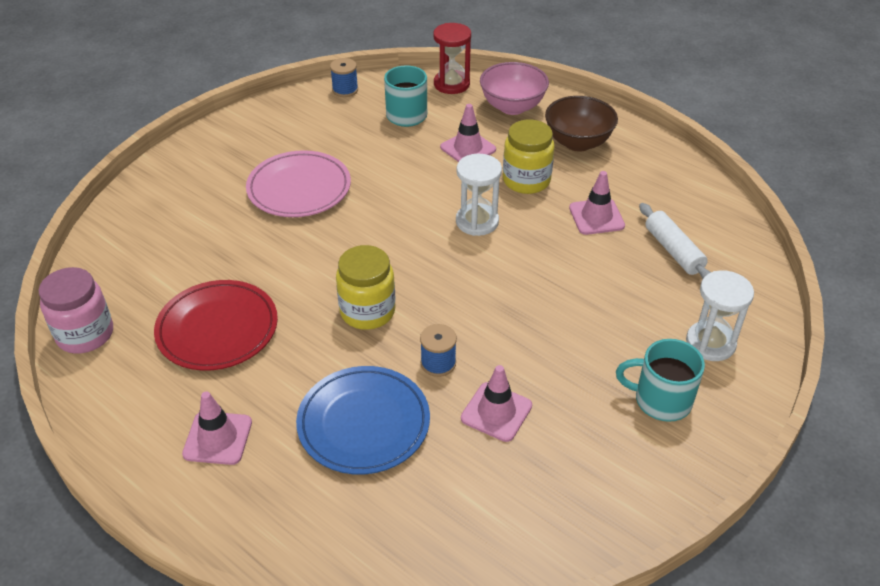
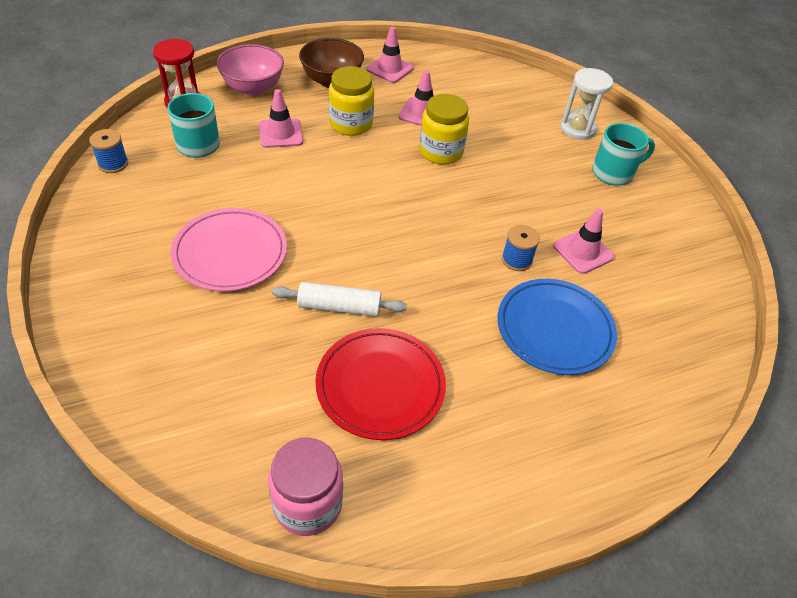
camera: 65 degrees left, 5 degrees up
pink traffic cone [182,392,252,465] -> pink traffic cone moved to [366,27,414,83]
yellow jar [336,245,396,330] -> yellow jar moved to [419,94,469,165]
white hourglass [456,154,502,236] -> none
turquoise mug [616,339,705,422] -> turquoise mug turned 150 degrees counterclockwise [592,123,655,186]
white rolling pin [639,203,711,279] -> white rolling pin moved to [272,282,407,317]

